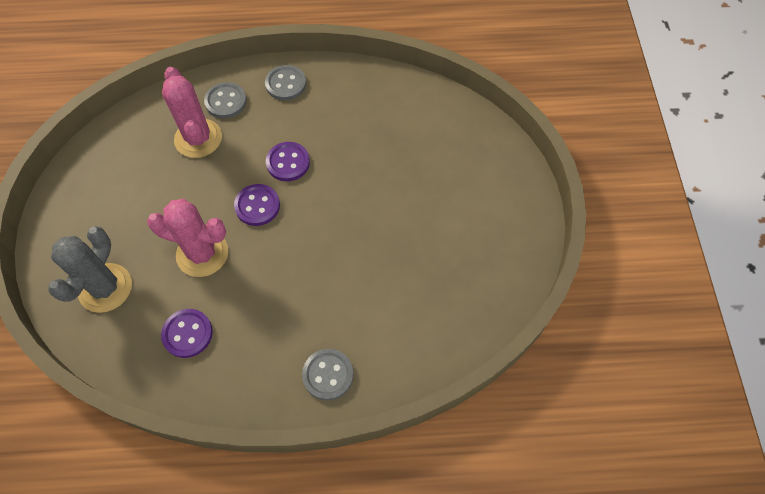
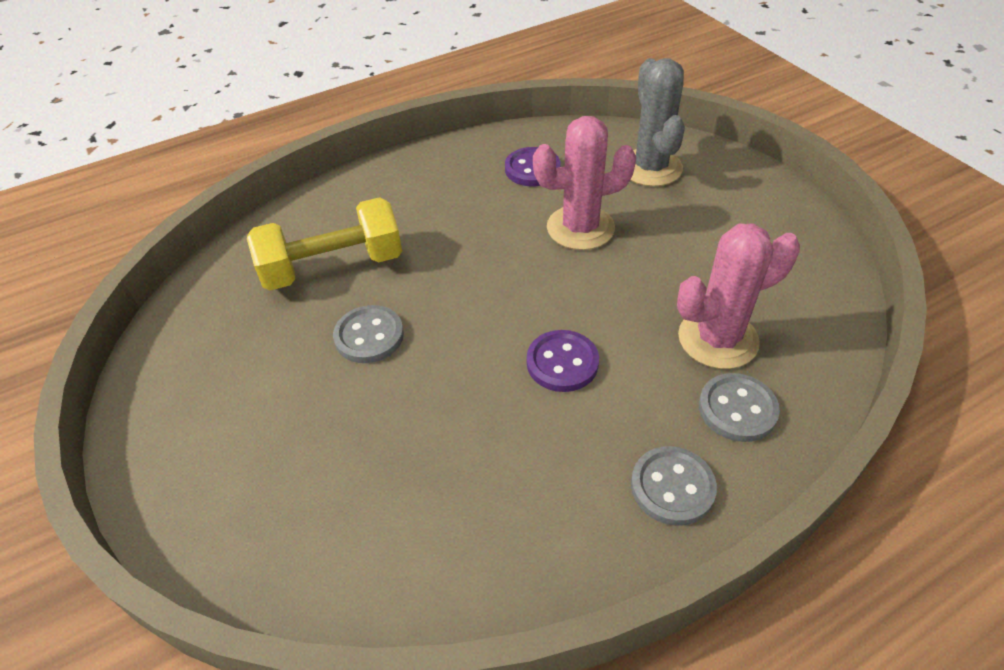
camera: 155 degrees right, 15 degrees down
pink cactus [162,67,222,158] -> pink cactus turned 60 degrees counterclockwise [677,223,800,369]
purple button [234,184,280,226] -> none
grey button [302,349,354,400] -> grey button moved to [333,305,404,363]
none -> yellow dumbbell [247,197,402,290]

